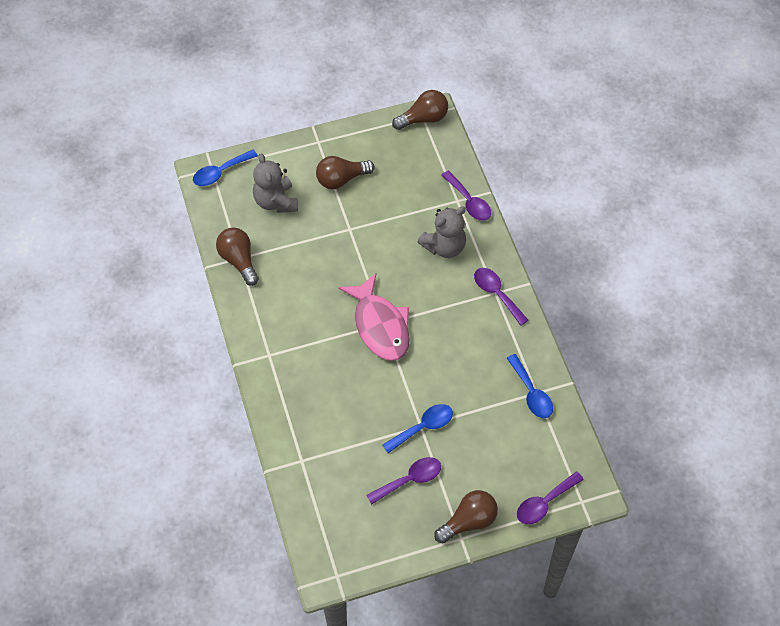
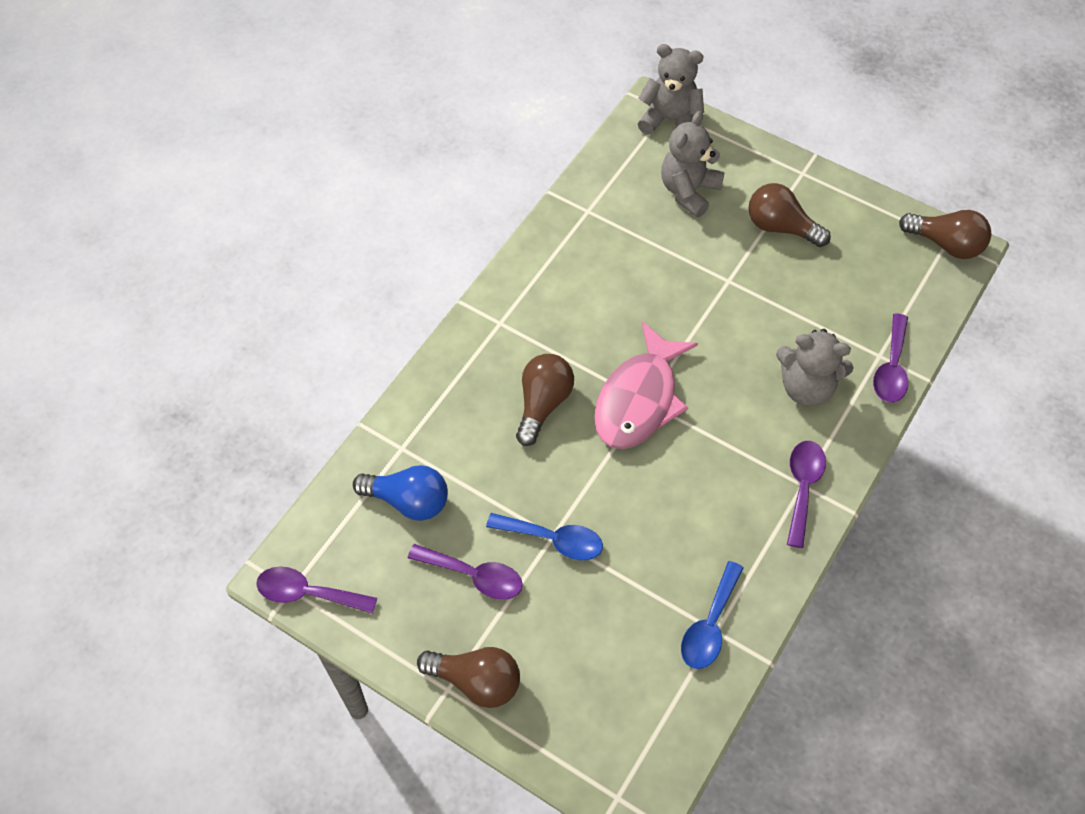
camera: 50 degrees right, 0 degrees up
blue spoon [193,150,258,186] -> grey teddy bear [638,44,704,135]
brown light bulb [216,228,259,286] -> brown light bulb moved to [516,354,574,446]
purple spoon [517,471,584,524] -> purple spoon moved to [256,567,377,614]
none -> blue light bulb [353,465,448,521]

